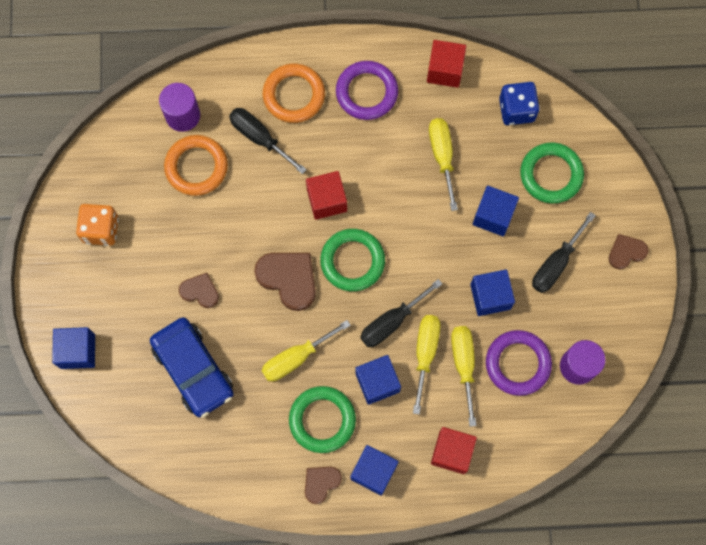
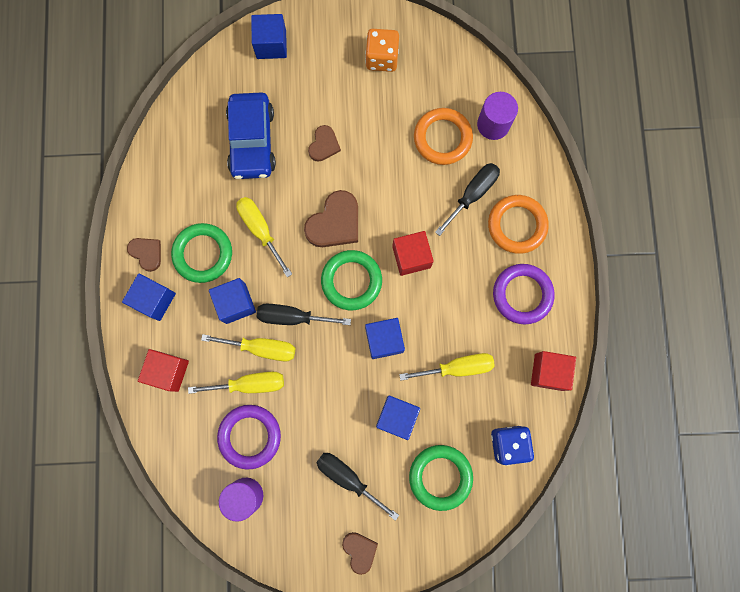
camera: 90 degrees right, 5 degrees up
blue car [150,317,234,418] -> blue car turned 60 degrees counterclockwise [226,92,276,179]
black screwdriver [360,279,442,347] -> black screwdriver turned 45 degrees counterclockwise [257,304,351,325]
blue cube [470,269,515,316] -> blue cube moved to [365,318,405,359]

